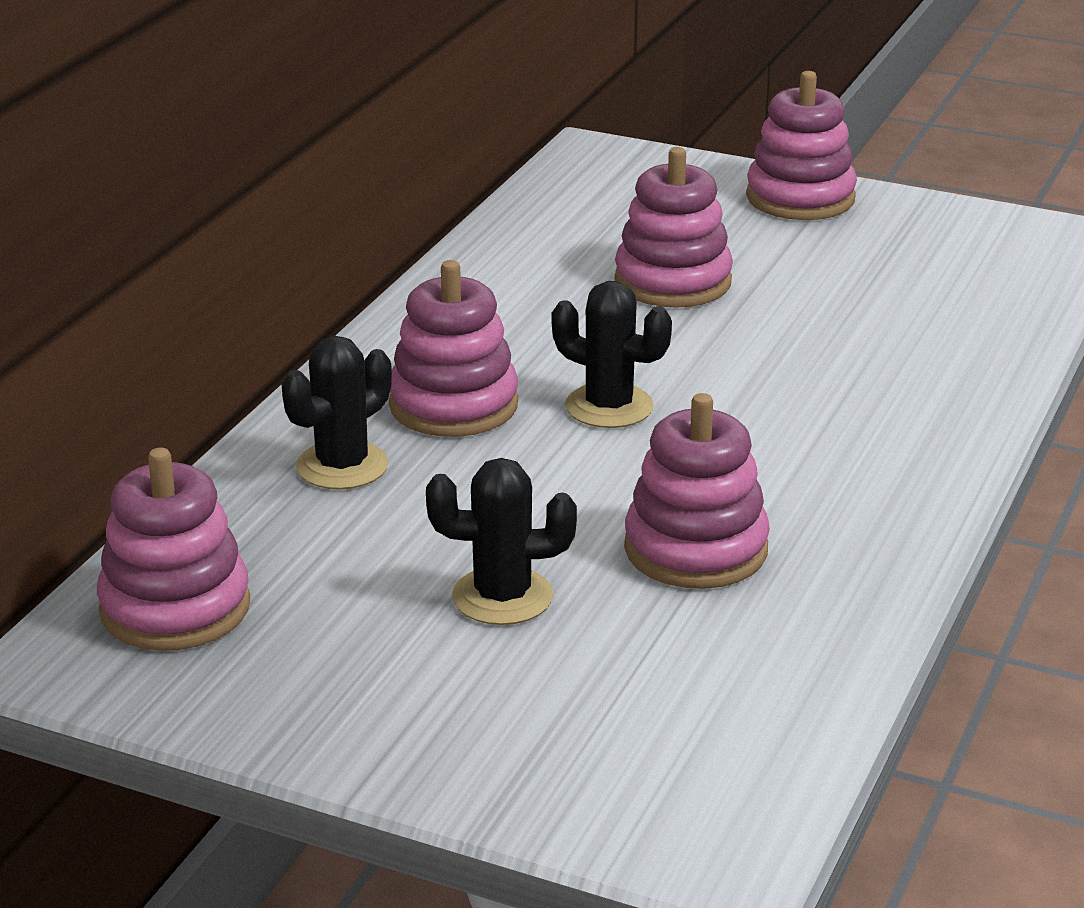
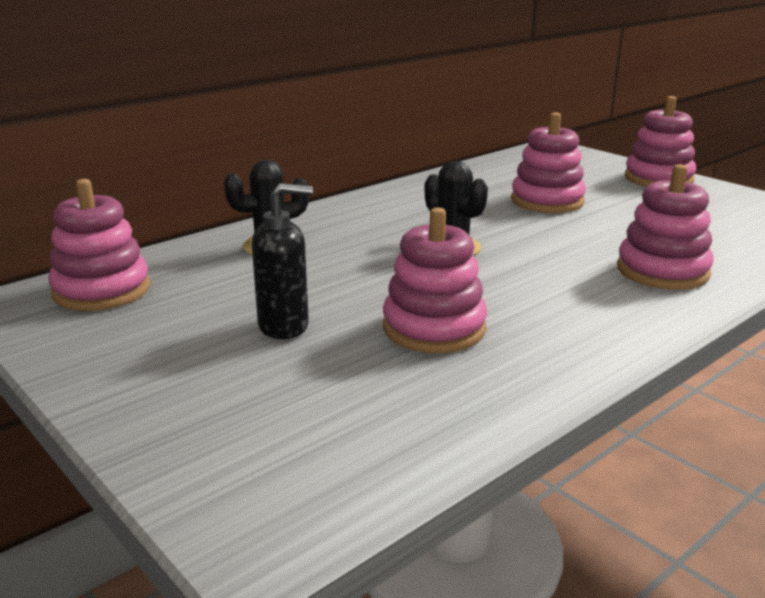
camera: 25 degrees right, 5 degrees down
pink stacking toy [389,260,518,437] -> pink stacking toy moved to [617,164,714,290]
black cactus [426,458,577,625] -> black soap dispenser [252,183,313,339]

